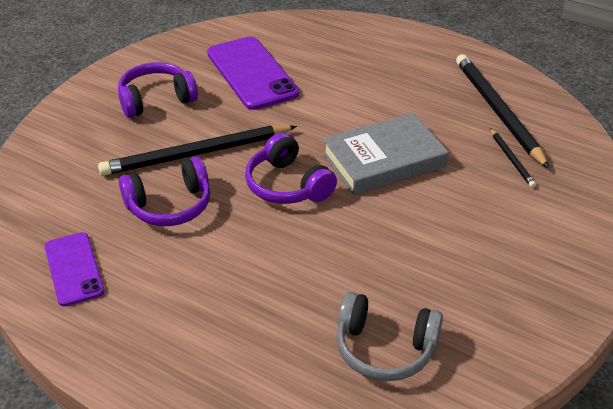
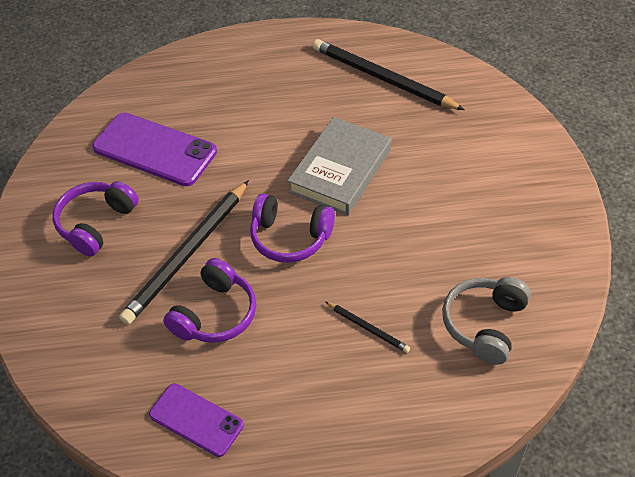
camera: 35 degrees left, 10 degrees up
grey headphones [337,292,443,381] -> grey headphones turned 135 degrees clockwise [442,277,531,364]
black pencil [490,128,536,188] -> black pencil moved to [326,302,410,353]

